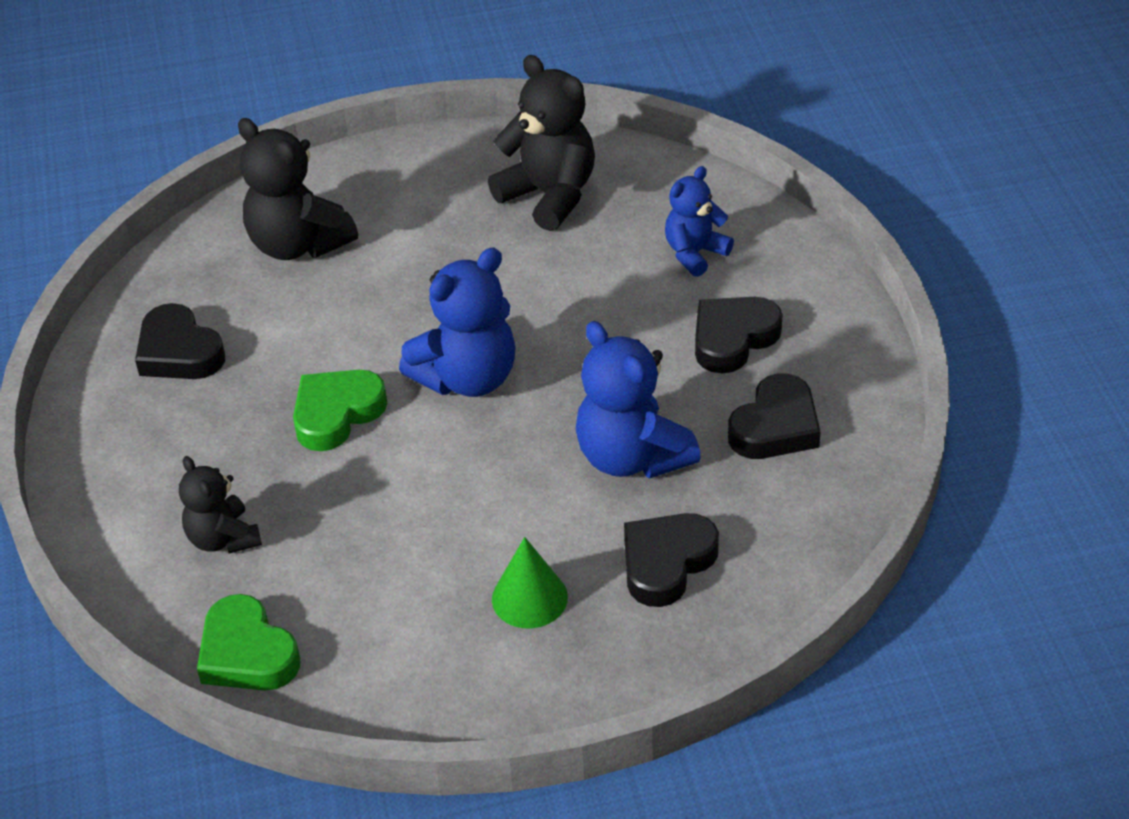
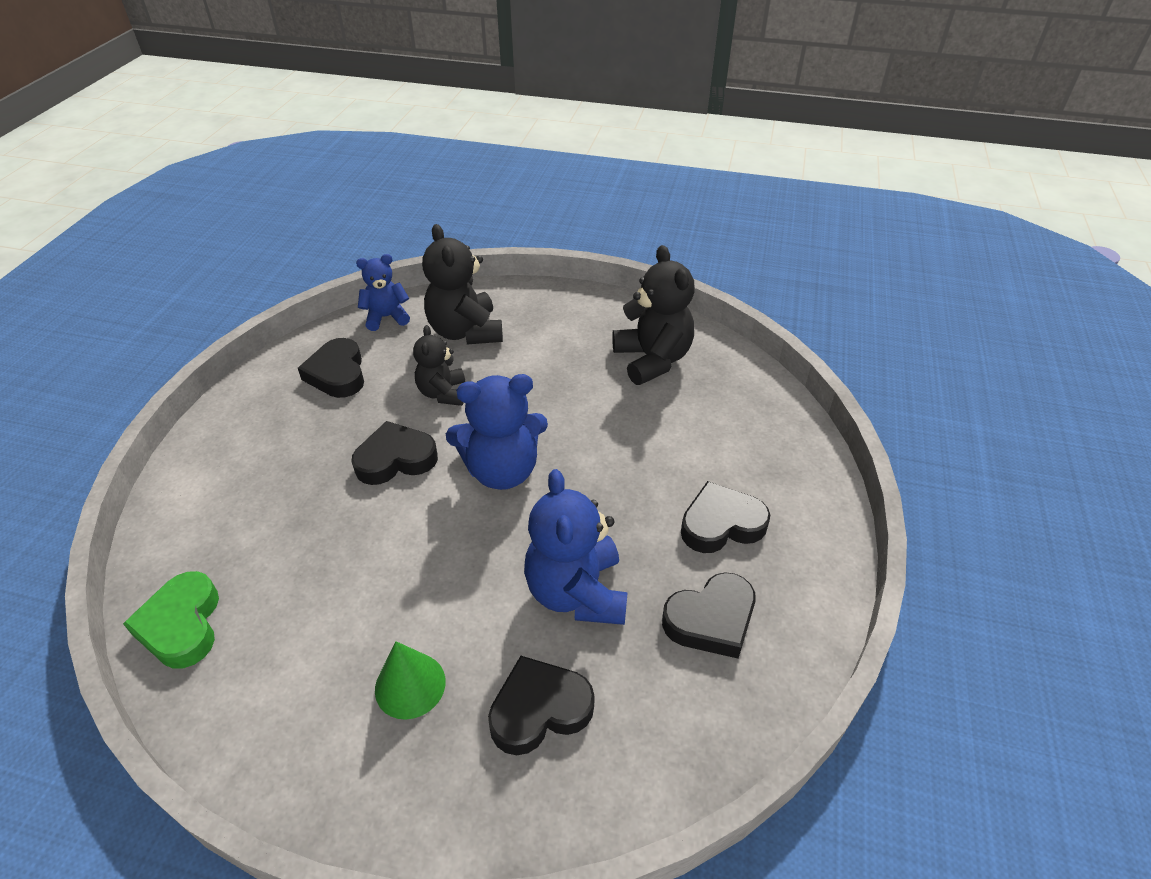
camera: 25 degrees right, 0 degrees up
black teddy bear [179,456,262,554] -> black teddy bear moved to [413,325,465,406]
green heart [293,370,387,451] -> black heart [351,421,438,485]
blue teddy bear [665,166,734,277] -> blue teddy bear moved to [356,254,410,331]

